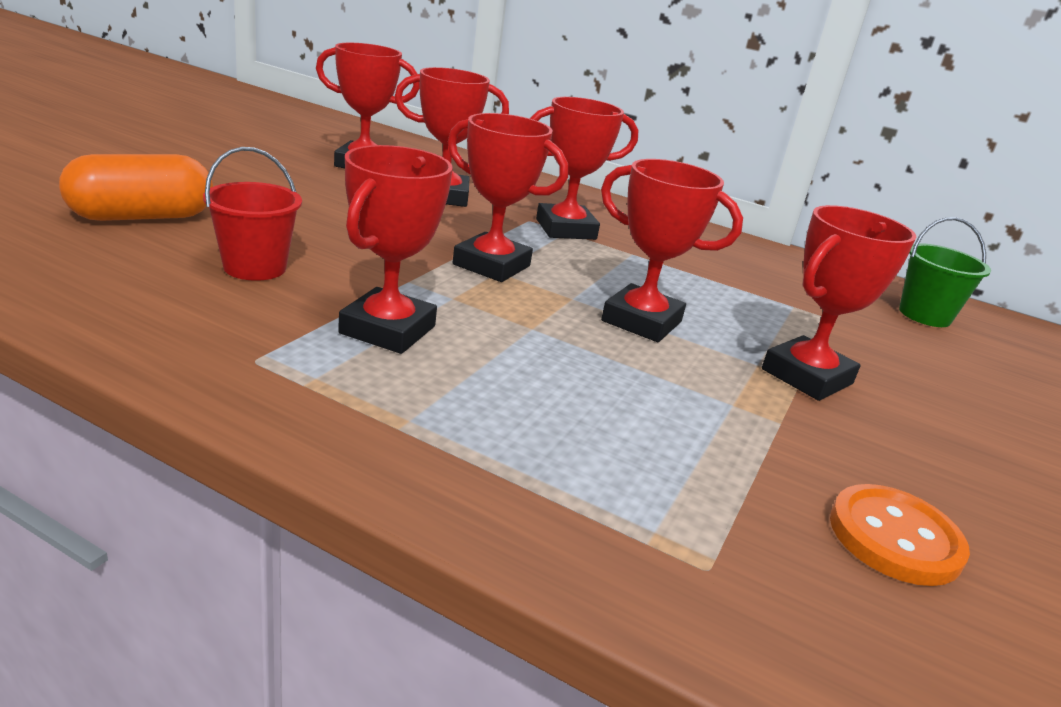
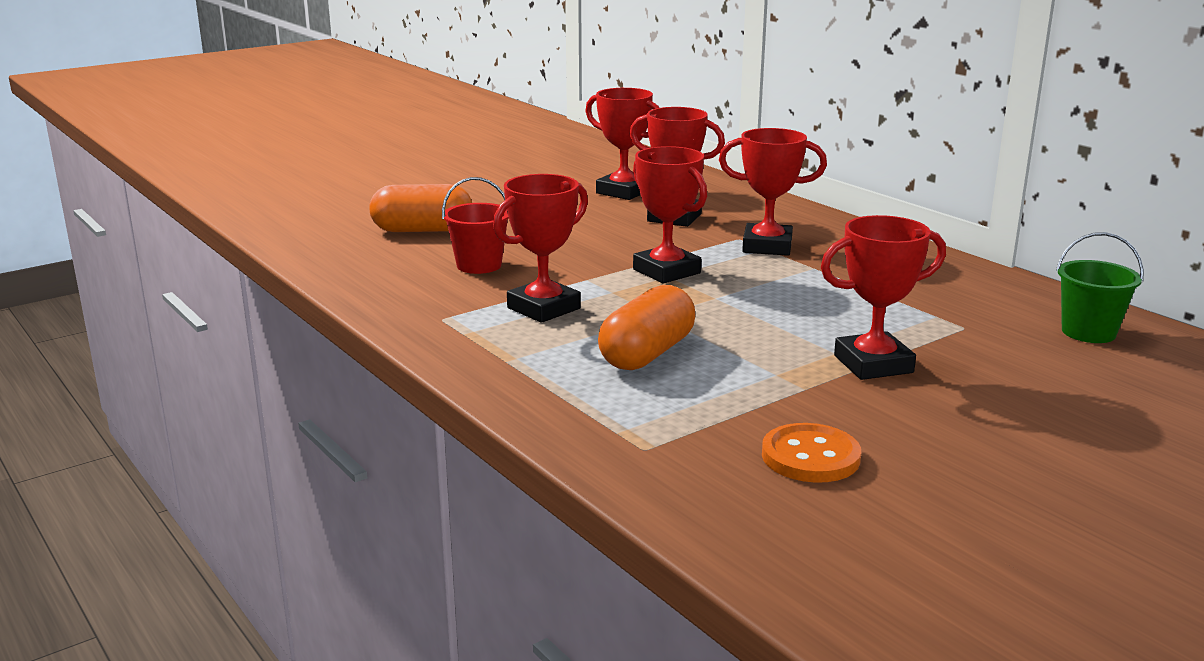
camera: 30 degrees right, 5 degrees down
red trophy [601,159,743,342] -> none
none -> orange capsule [598,285,695,370]

